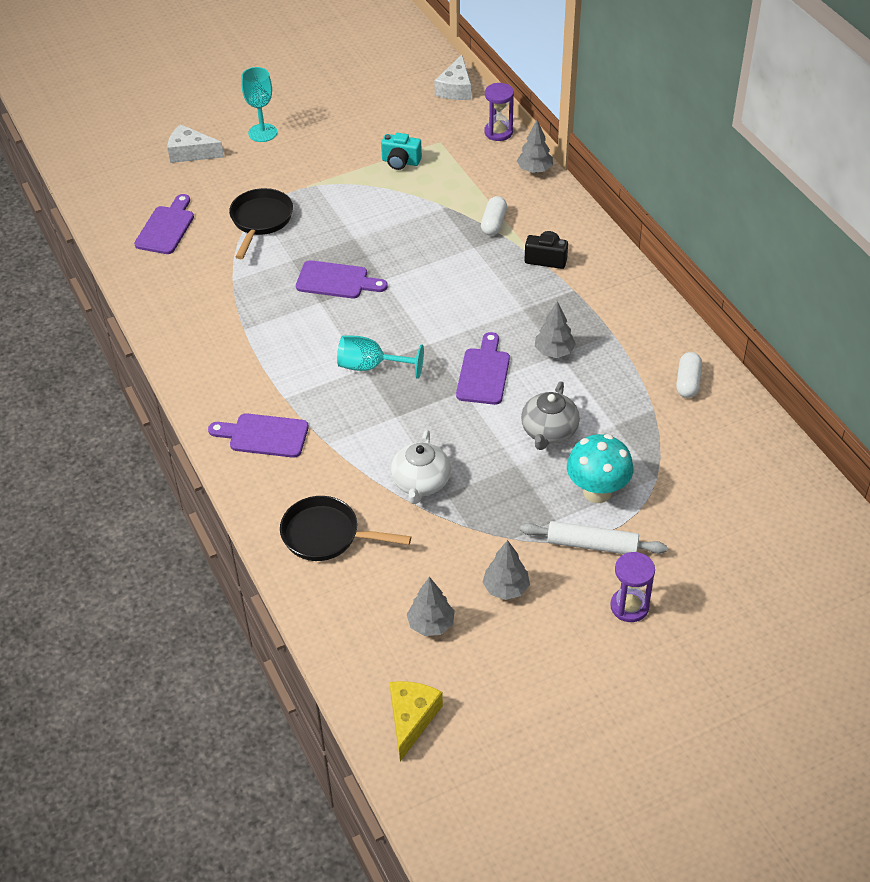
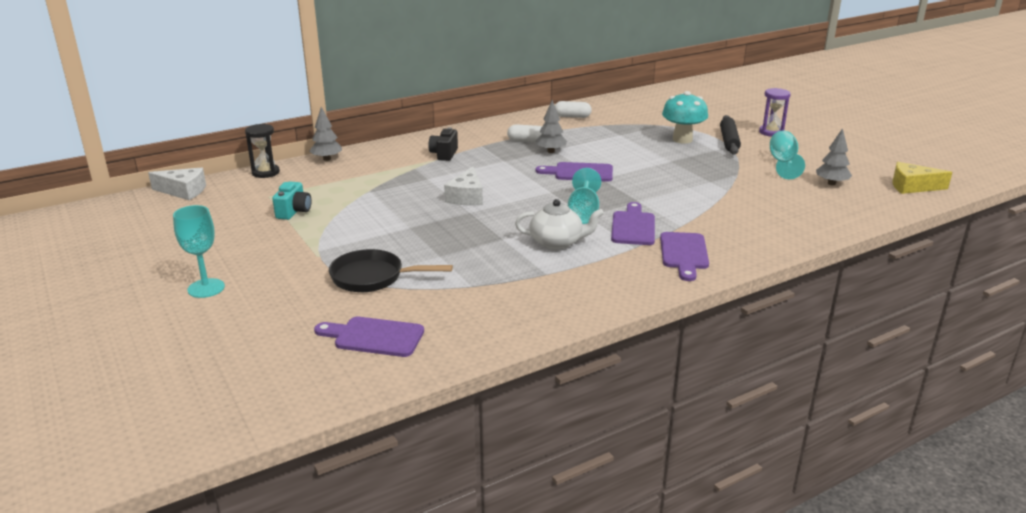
camera: 95 degrees left, 20 degrees down
white cheese [167,124,224,163] -> white cheese moved to [444,167,483,205]
black pan [280,496,411,561] -> none
purple cutting board [296,260,388,298] -> purple cutting board moved to [611,202,655,245]
white teapot [391,430,451,504] -> white teapot moved to [515,199,604,250]
white capsule [481,196,507,236] -> white capsule moved to [507,124,542,143]
grey tree [482,540,530,600] -> turquoise goblet [770,131,805,179]
purple hourglass [484,83,514,141] -> black hourglass [245,124,280,178]
white rolling pin [520,521,667,554] -> black rolling pin [720,115,741,155]
grey teapot [521,381,580,450] -> none

